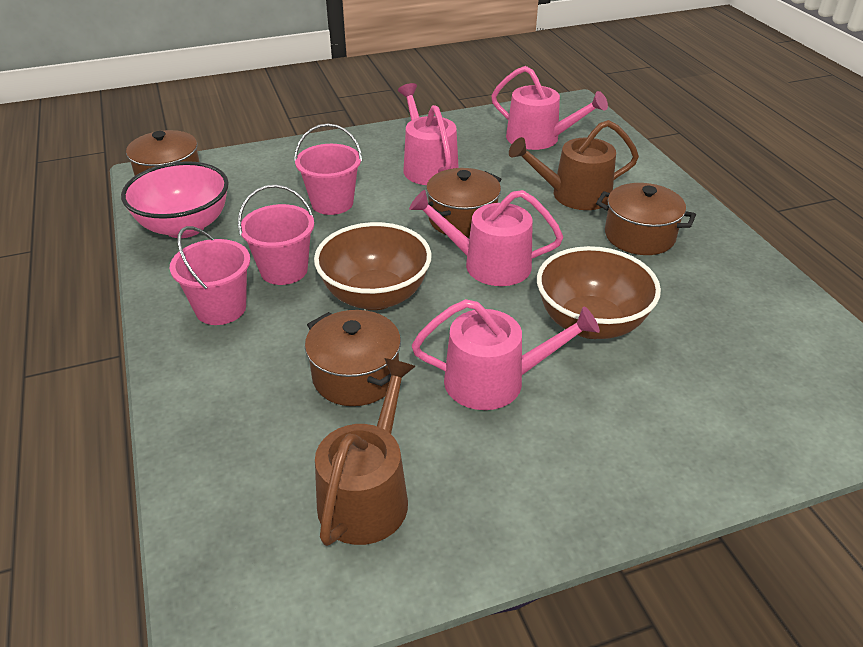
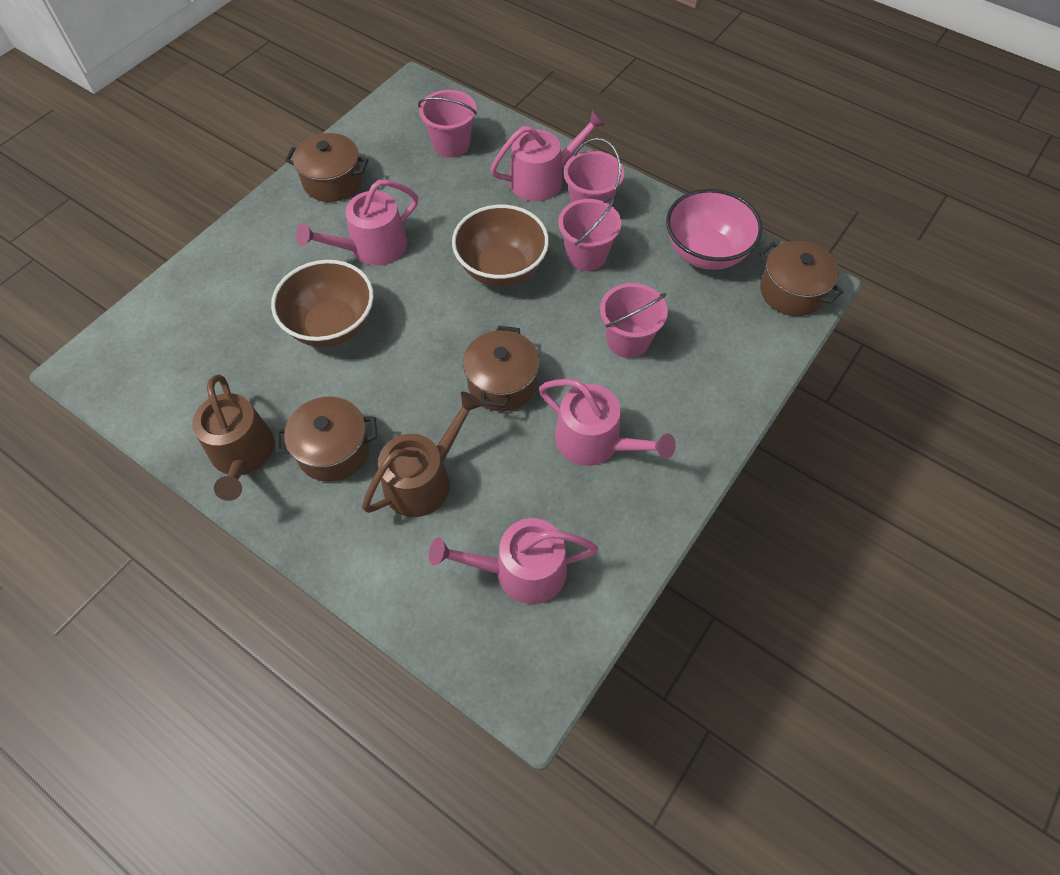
camera: 145 degrees right, 20 degrees up
brown pot [305,310,401,406] -> brown pot moved to [285,133,369,202]
brown watering can [315,358,416,546] -> brown watering can moved to [192,374,274,501]
pink watering can [409,190,563,286] -> pink watering can moved to [490,110,606,201]
none -> pink bucket [418,90,477,158]

